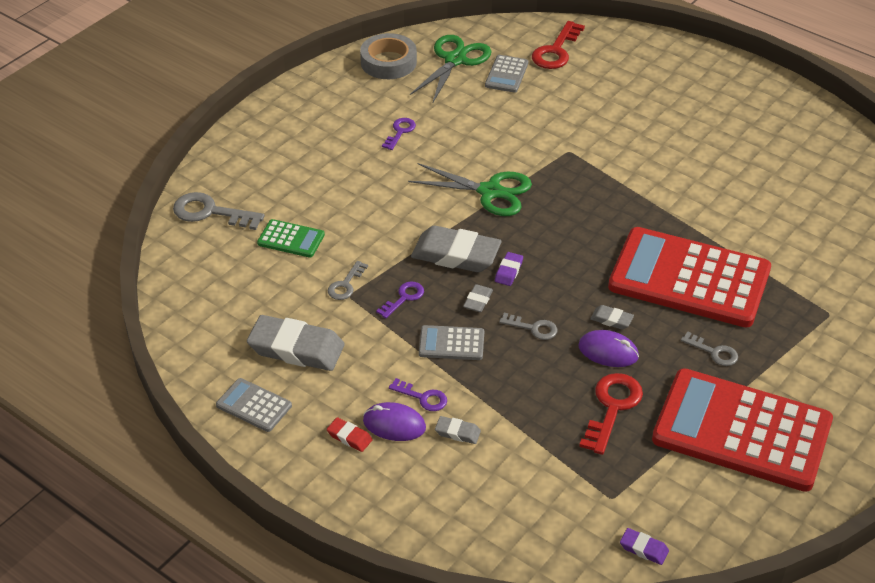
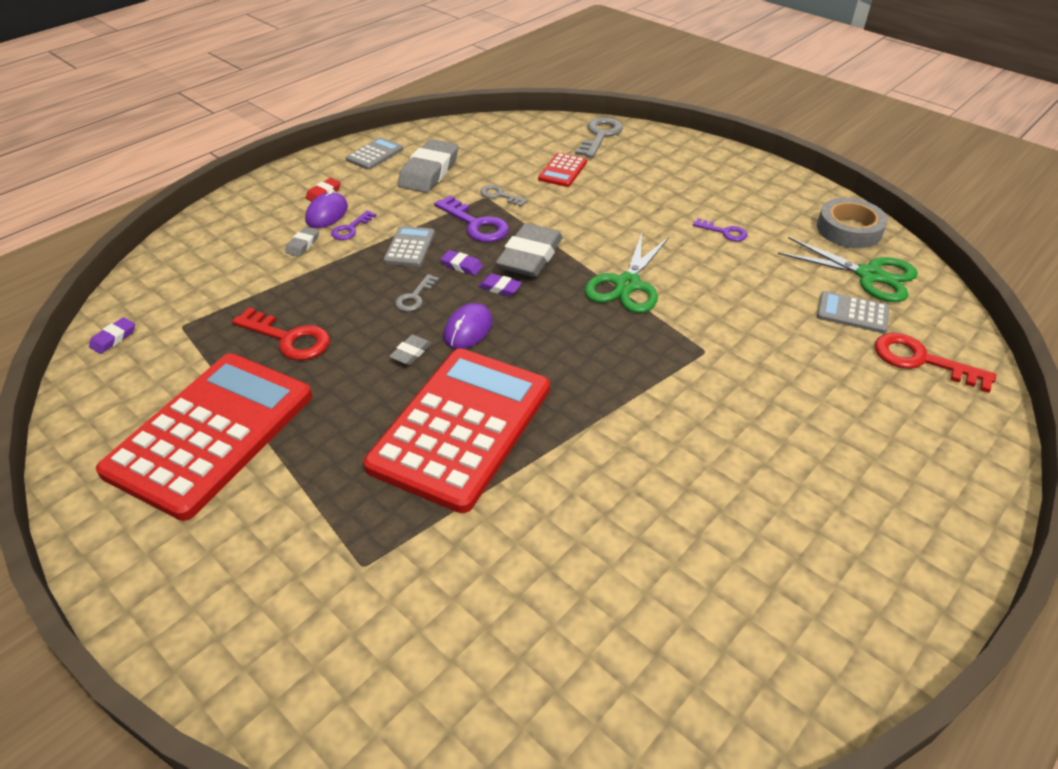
camera: 95 degrees right, 0 degrees up
green calculator [257,219,325,258] -> red calculator [538,153,587,187]
purple key [376,282,424,318] -> purple key [434,195,509,242], size x1.72
grey eraser [463,284,493,312] -> purple eraser [441,250,483,276]
purple mouse [578,330,639,367] -> purple mouse moved to [443,303,492,349]
grey key [681,331,738,366] -> none

